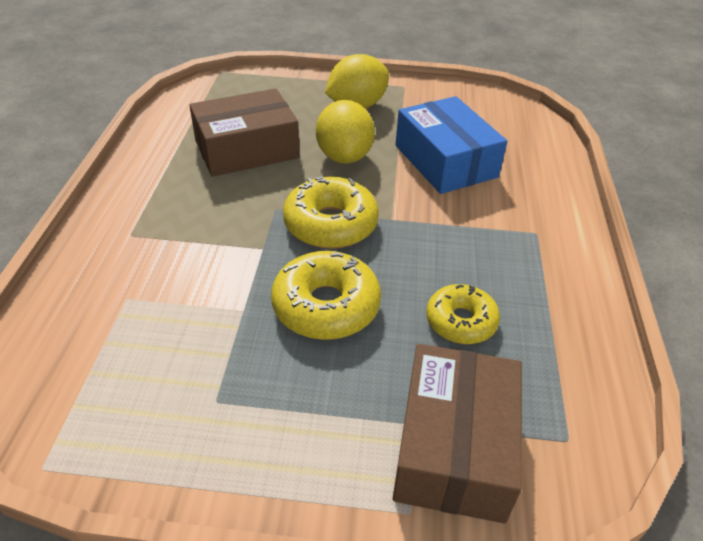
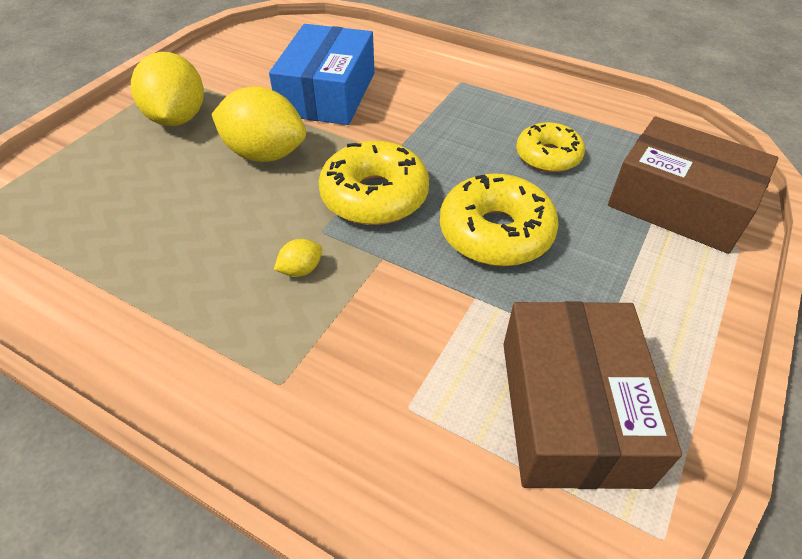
camera: 65 degrees left, 5 degrees up
brown box [189,89,300,177] -> brown box moved to [503,301,682,489]
blue box [395,96,507,194] -> blue box turned 75 degrees counterclockwise [269,24,375,125]
none -> yellow lemon [274,239,322,277]

